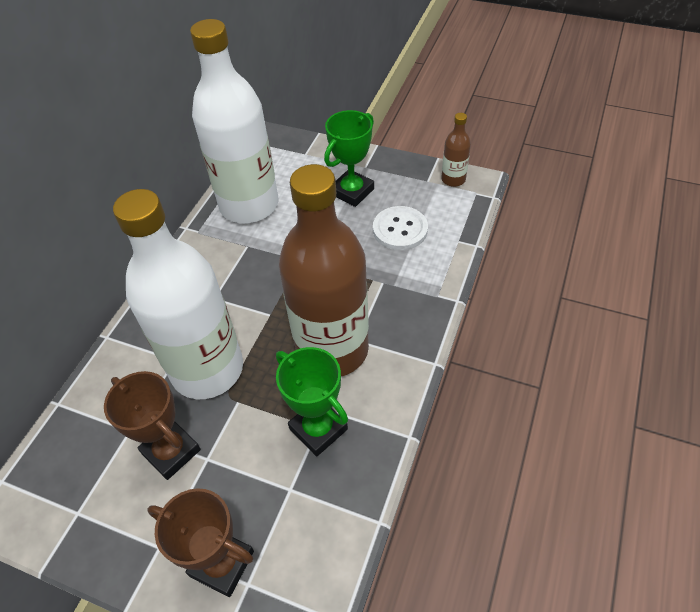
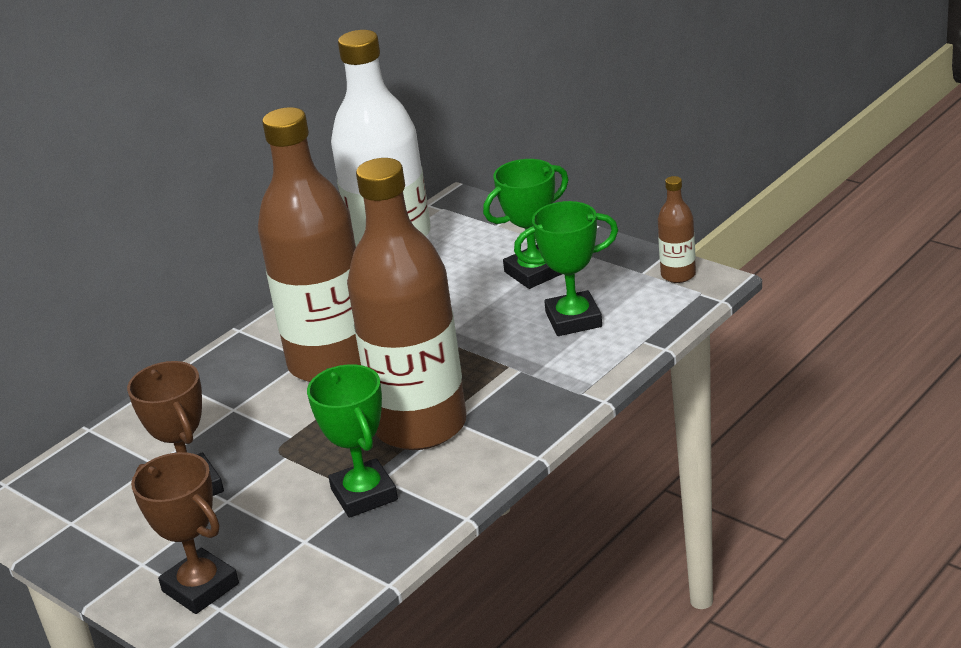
camera: 20 degrees right, 20 degrees down
white bottle [113,189,243,399] -> none
white button [373,206,428,250] -> green trophy [514,201,618,336]
none -> brown bottle [258,107,361,382]

